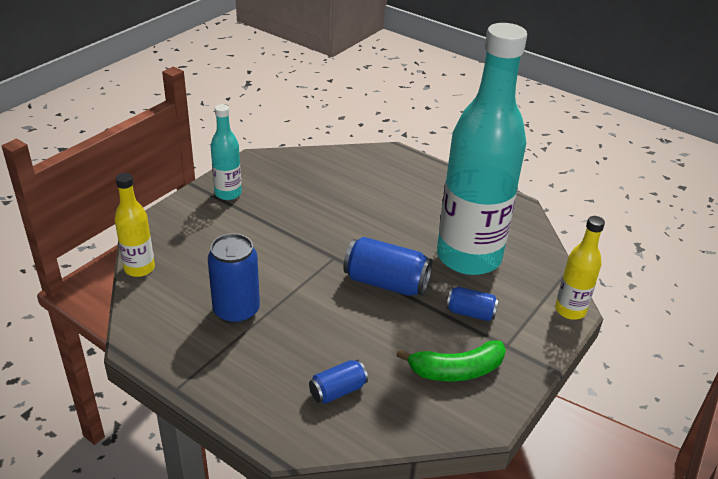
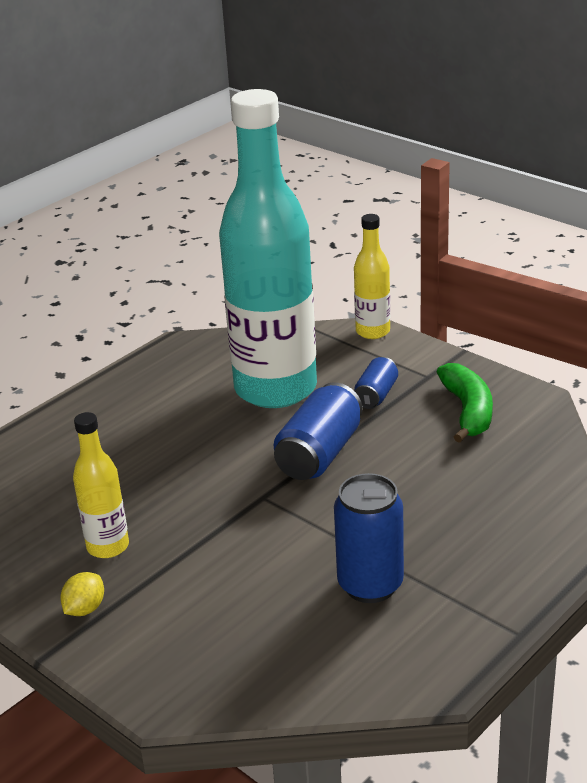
camera: 80 degrees left, 5 degrees down
yellow bottle [114,173,155,277] -> yellow bottle moved to [73,412,129,558]
turquoise bottle [211,104,242,200] -> yellow lemon [60,572,104,616]
blue can [309,360,368,404] -> none

